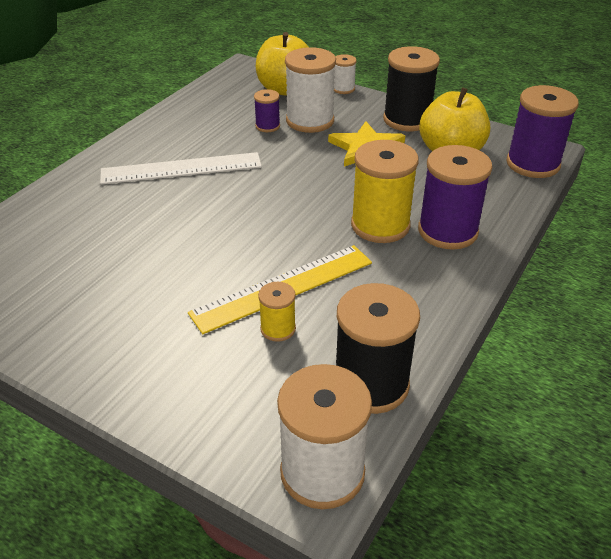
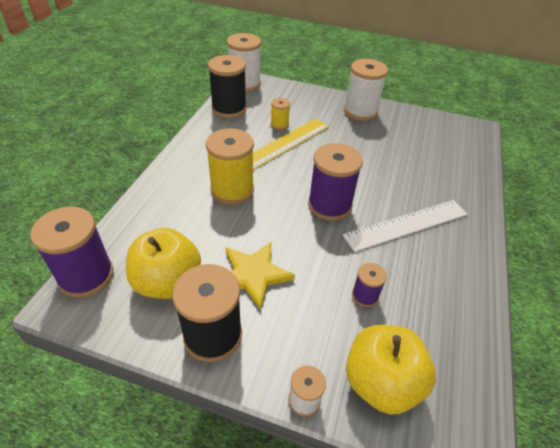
camera: 165 degrees right, 5 degrees up
white spool [285,47,336,133] -> white spool moved to [344,59,388,121]
purple spool [418,145,493,250] -> purple spool moved to [308,143,363,221]

